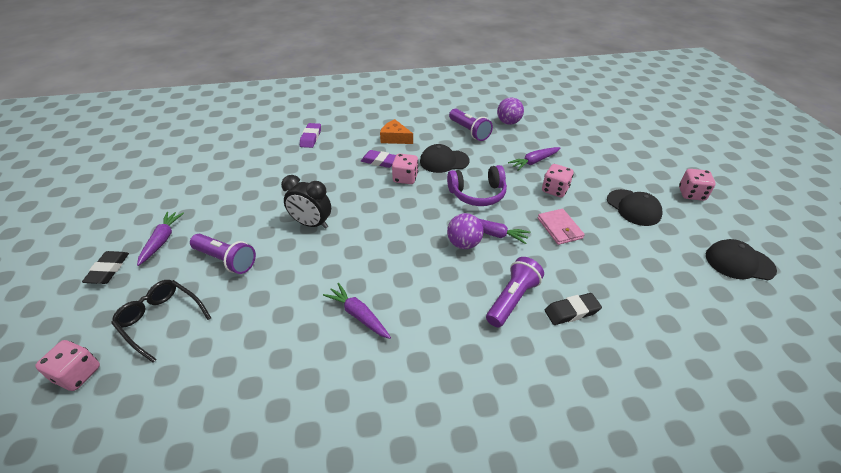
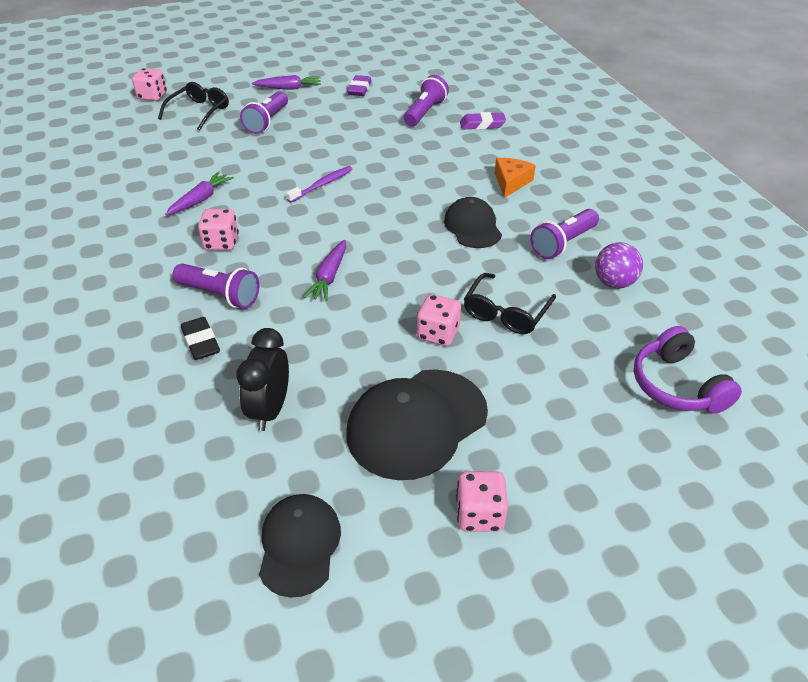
camera: 80 degrees right, 0 degrees up
black eraser [82,251,129,284] -> none
black clock [281,175,331,229] -> black clock moved to [236,328,289,431]
purple eraser [361,150,396,168] -> purple eraser moved to [347,75,372,96]
pink dice [392,154,418,184] -> pink dice moved to [198,209,239,250]
purple headphones [447,165,507,206] -> purple headphones moved to [634,326,742,413]
purple ball [447,213,483,249] -> none
purple carrot [508,147,560,170] -> black glasses [464,273,556,334]
pink wallet [538,209,585,245] -> none
black cap [607,189,662,226] -> black cap [346,369,488,480], size x1.61
none -> purple toothbrush [286,166,353,203]
none -> purple flashlight [404,75,449,126]

